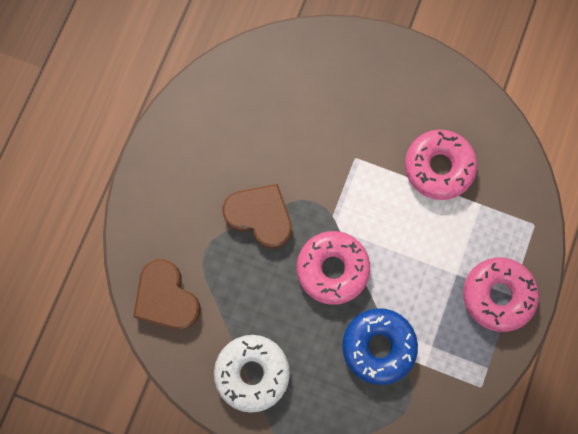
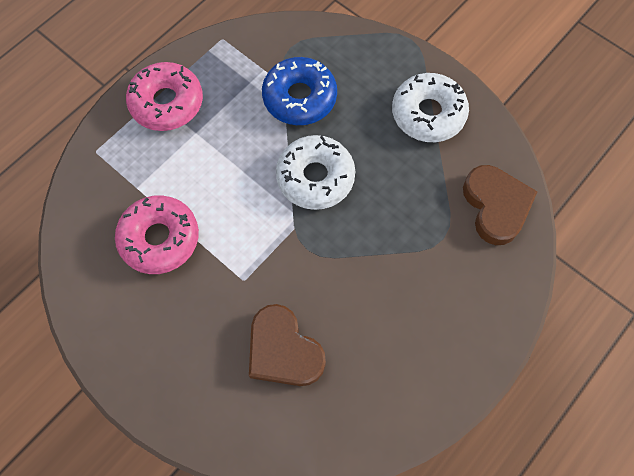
camera: 160 degrees left, 10 degrees down
brown heart [222,184,292,249] -> brown heart moved to [249,304,326,386]
pink donut [297,231,370,305] -> white donut [276,135,355,210]

